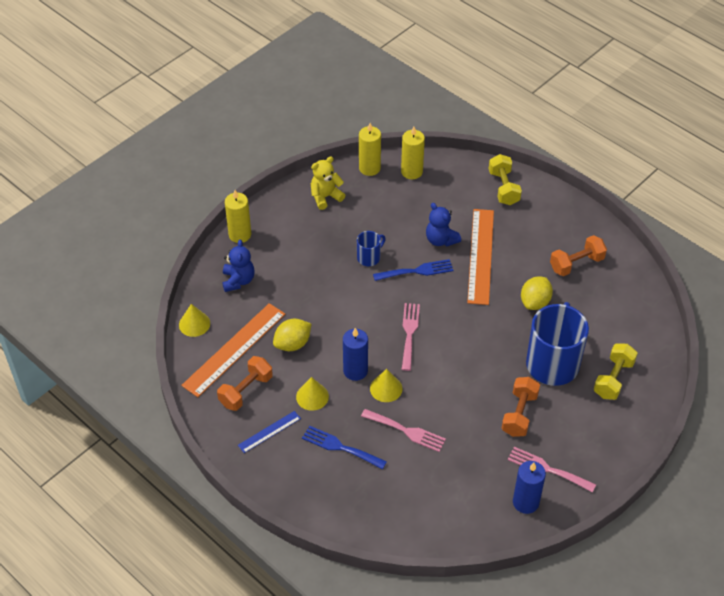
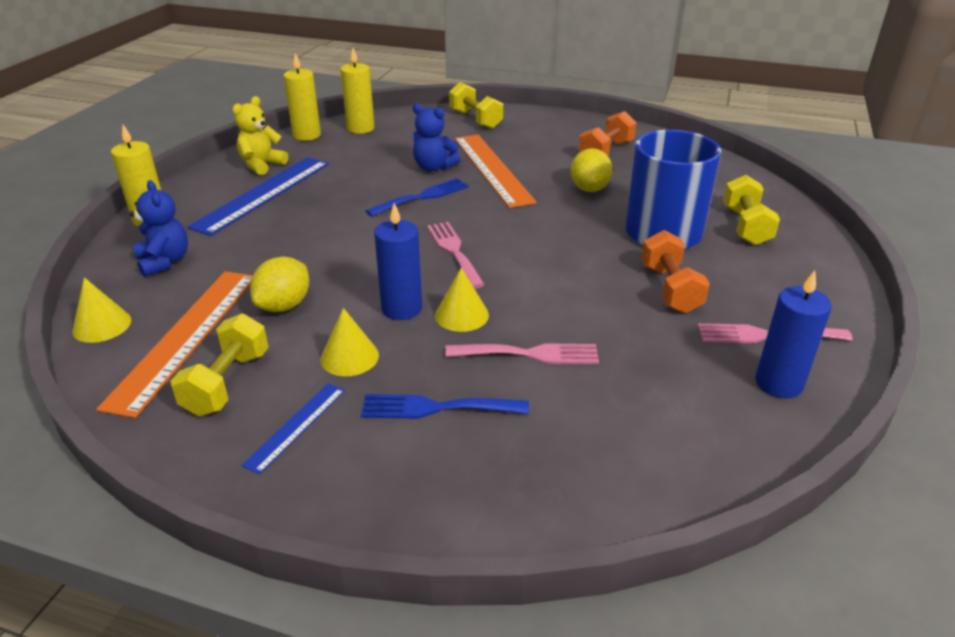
camera: 25 degrees left, 15 degrees down
orange dumbbell [217,356,273,411] -> yellow dumbbell [171,313,269,416]
blue mug [357,231,386,266] -> none
none -> blue ruler [187,157,329,236]

